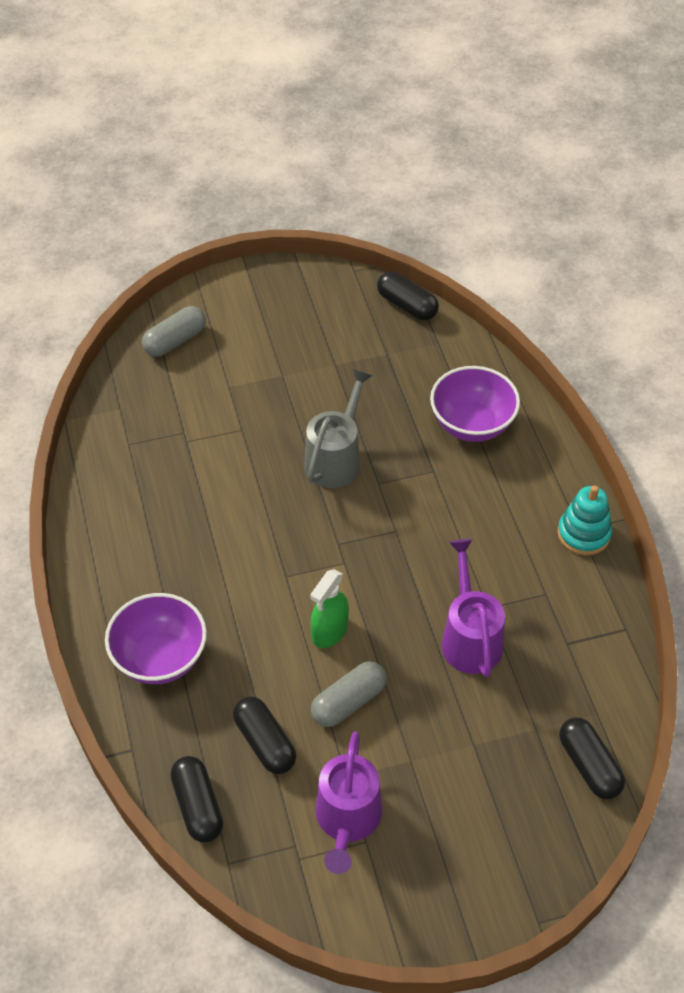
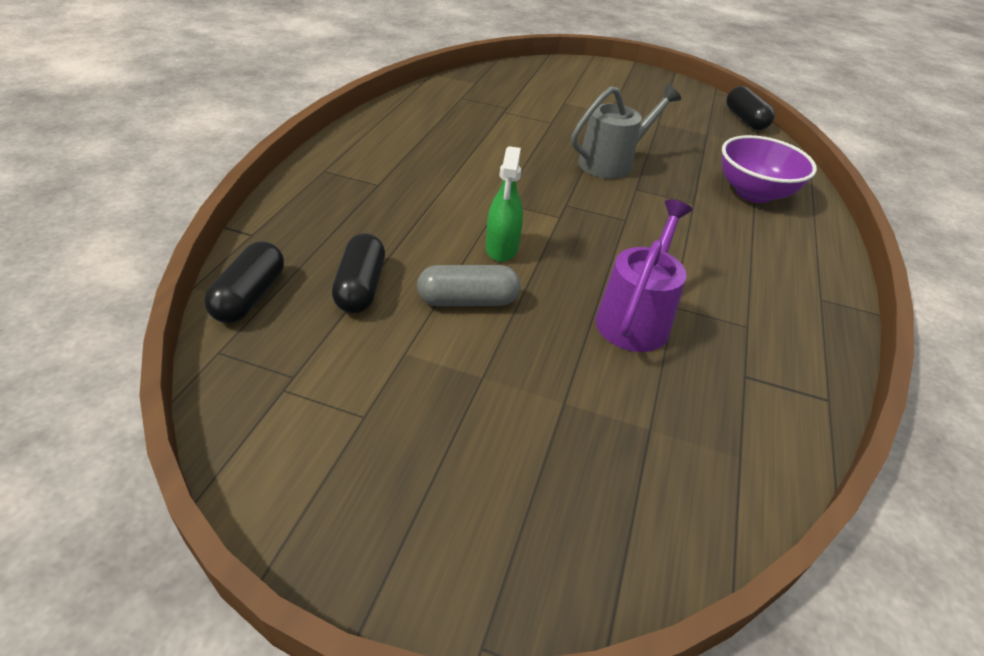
camera: 30 degrees right, 10 degrees down
purple bowl [105,593,207,684] -> none
grey capsule [142,306,206,357] -> none
green spray bottle [310,569,349,648] -> green spray bottle turned 60 degrees counterclockwise [486,146,523,262]
purple watering can [316,731,382,874] -> none
turquoise stacking toy [557,485,612,555] -> none
black capsule [559,717,625,799] -> none

